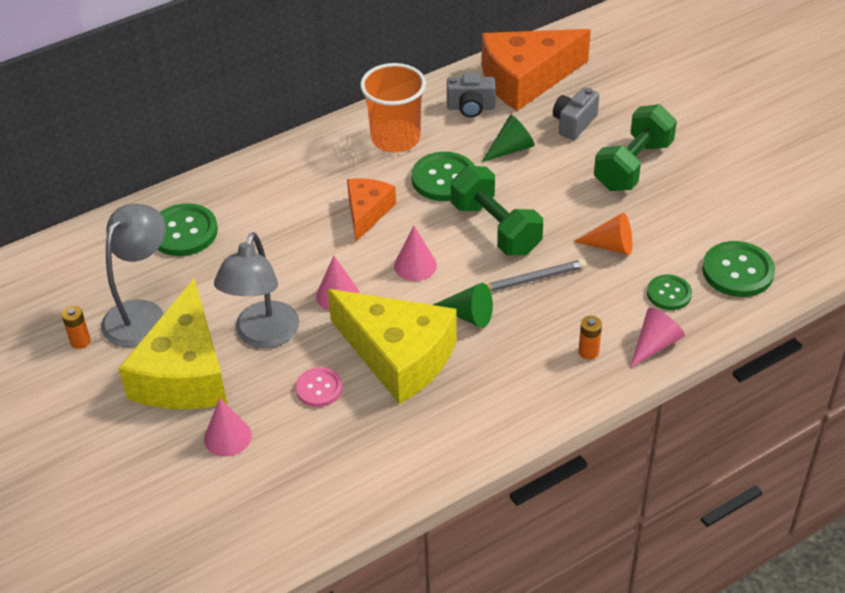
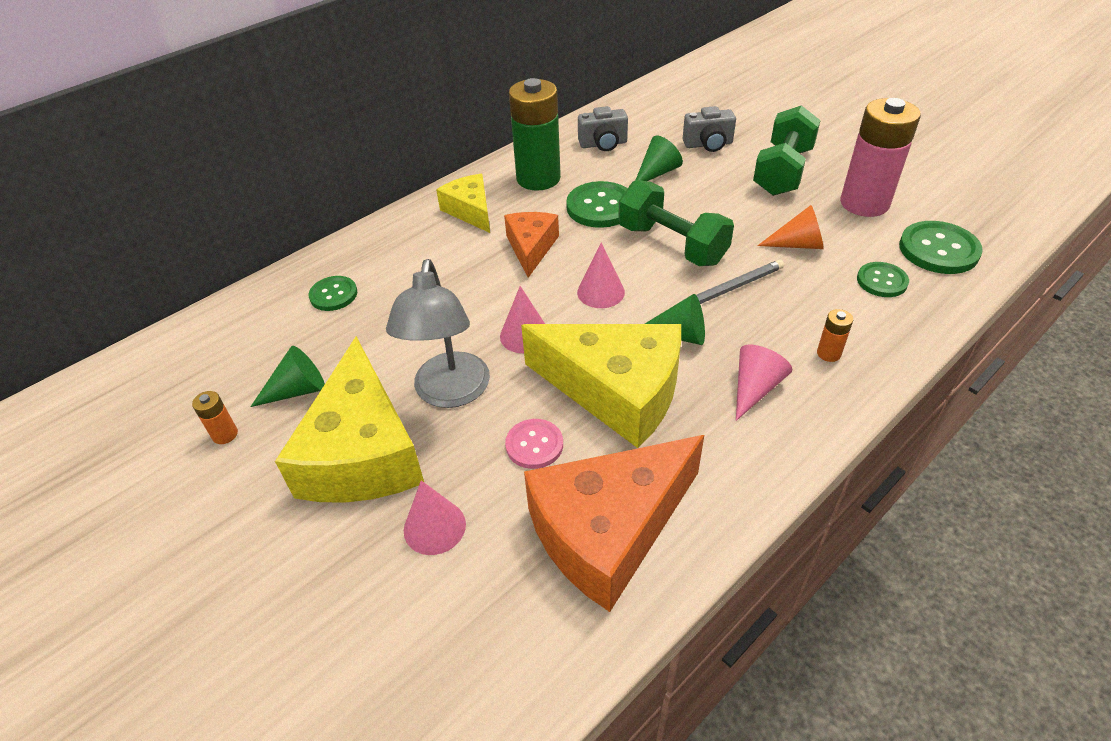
camera: 10 degrees left, 0 degrees up
grey lamp [101,204,166,347] -> green cone [250,346,325,407]
green button [157,203,218,256] -> green button [309,276,357,311], size x0.62
orange cup [360,63,426,152] -> green battery [509,78,561,191]
orange cheese [482,29,591,111] -> orange cheese moved to [524,435,704,612]
grey camera [553,87,599,140] -> grey camera turned 120 degrees counterclockwise [682,106,736,152]
pink cone [630,308,685,368] -> pink cone moved to [736,345,792,421]
none -> yellow cheese [436,174,490,233]
none -> pink battery [840,98,921,217]

